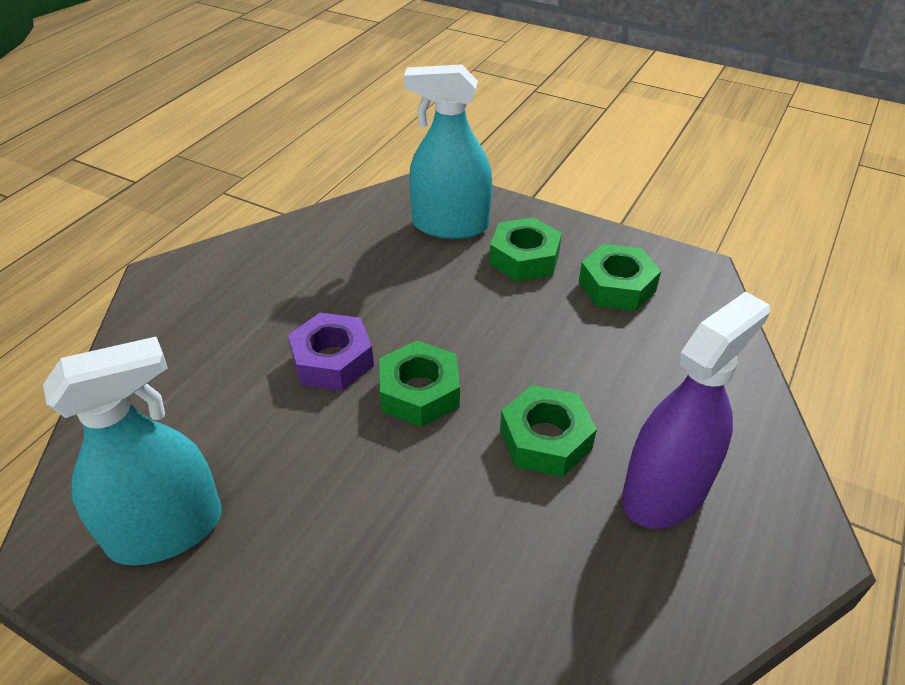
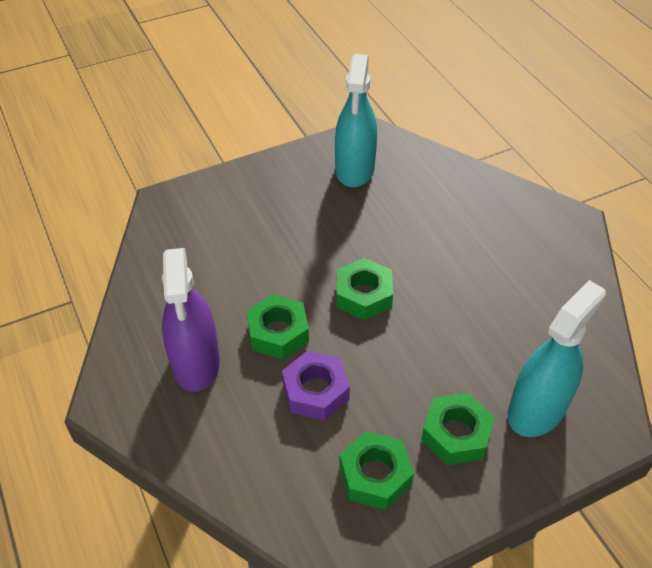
camera: 125 degrees right, 5 degrees up
purple nut [288,313,374,391] -> purple nut moved to [282,351,350,421]

